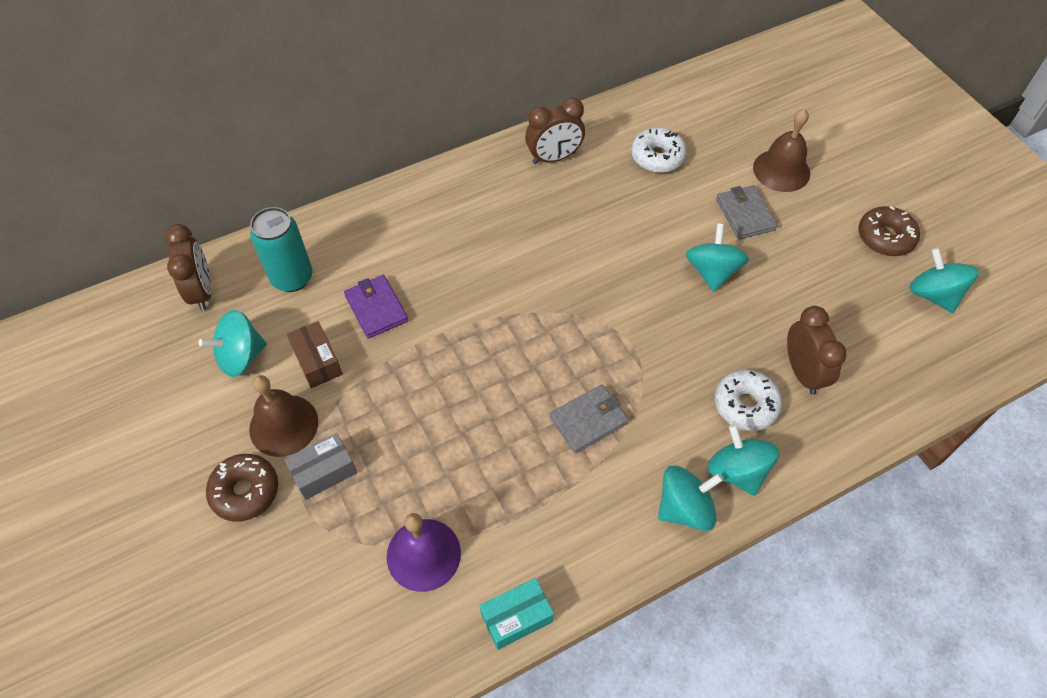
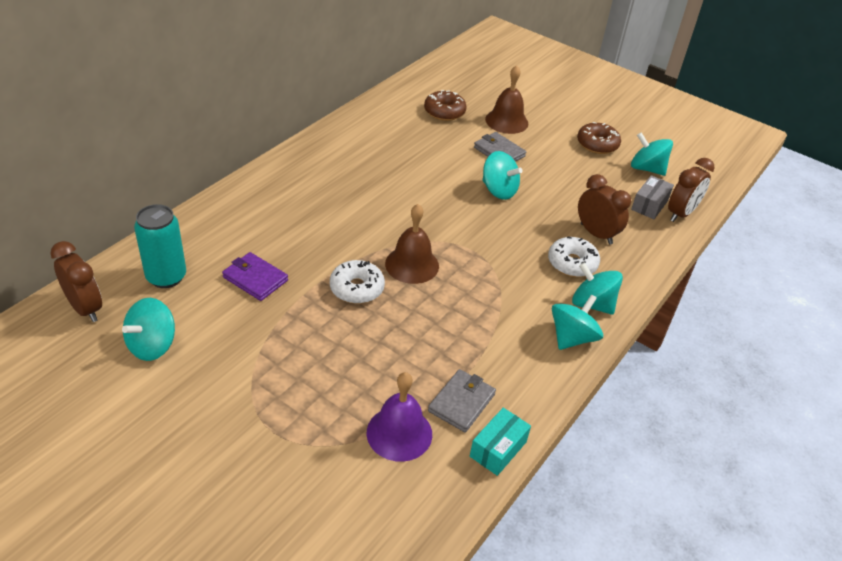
camera: 30 degrees left, 15 degrees down
brown donut [206,454,278,522] -> brown donut moved to [424,90,466,121]
brown bell [249,375,318,457] -> brown bell moved to [385,204,439,284]
grey box [284,433,357,500] -> grey box moved to [631,175,674,219]
brown box [287,321,343,388] -> none
brown clock [525,98,585,164] -> brown clock moved to [668,158,714,222]
grey wallet [550,385,629,453] -> grey wallet moved to [428,369,496,432]
white donut [631,128,687,173] -> white donut moved to [330,260,385,304]
turquoise spinning top [686,223,750,292] -> turquoise spinning top turned 150 degrees clockwise [482,151,523,200]

